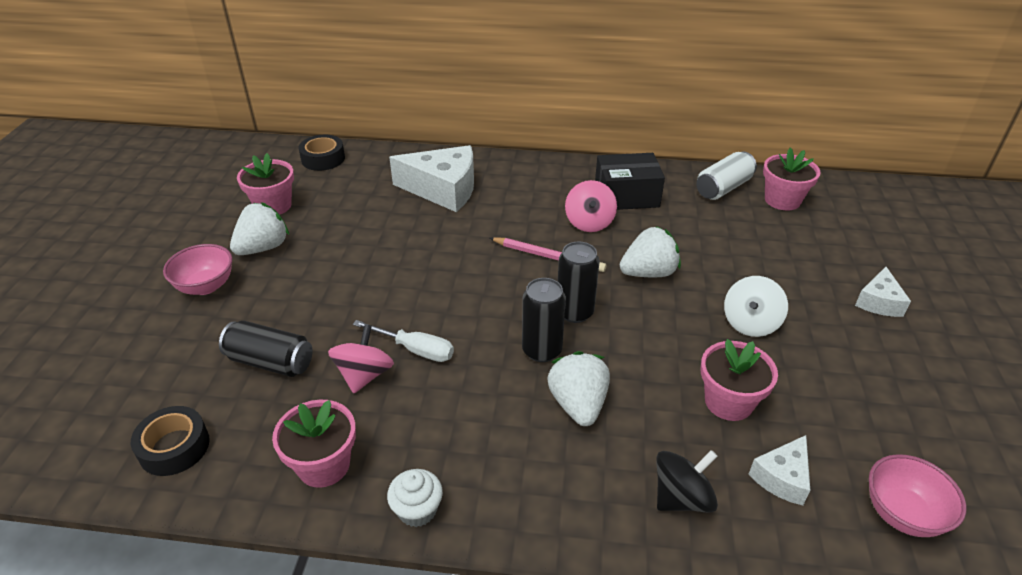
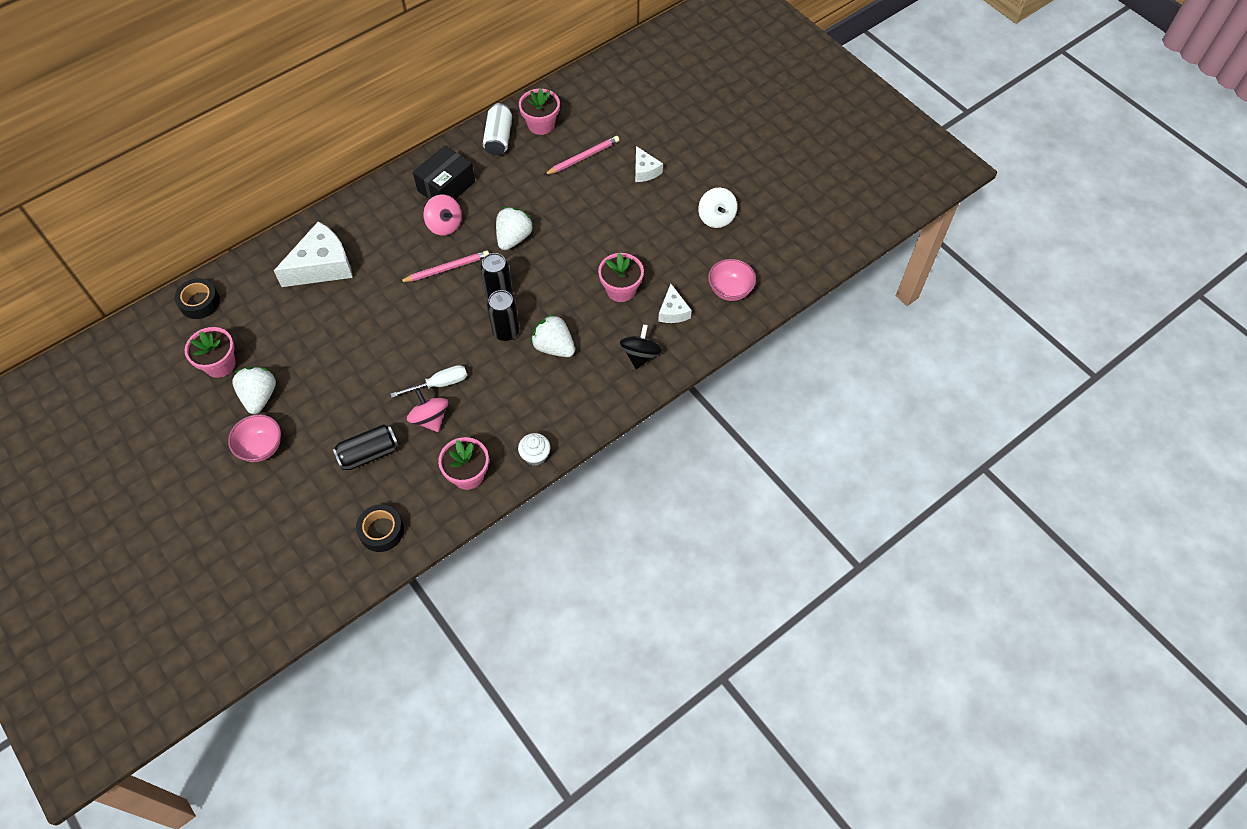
camera: 45 degrees left, 20 degrees up
white spinning top [724,276,788,337] -> white spinning top moved to [698,187,737,228]
none -> pink pencil [544,136,619,175]

